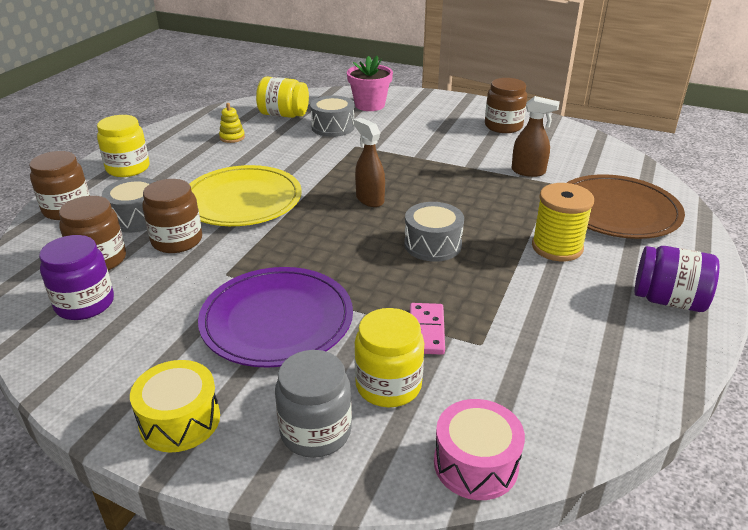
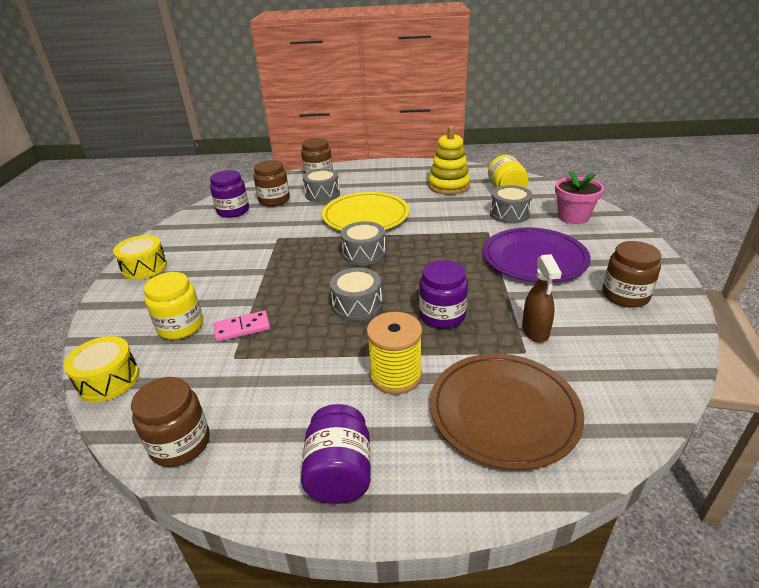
camera: 70 degrees right, 0 degrees up
yellow jar [97,115,150,177] -> none
brown jar [142,179,202,253] -> brown jar moved to [131,377,210,467]
purple plate [198,267,353,368] -> purple plate moved to [483,227,591,283]
yellow stacking toy [219,103,245,143] -> yellow stacking toy [428,126,470,195], size x2.10
grey jar [275,350,352,458] -> none
brown spray bottle [354,118,385,207] -> none
pink drum [434,399,525,500] -> yellow drum [64,336,139,402]
none -> grey drum [341,221,386,265]
none -> purple jar [419,260,468,329]

